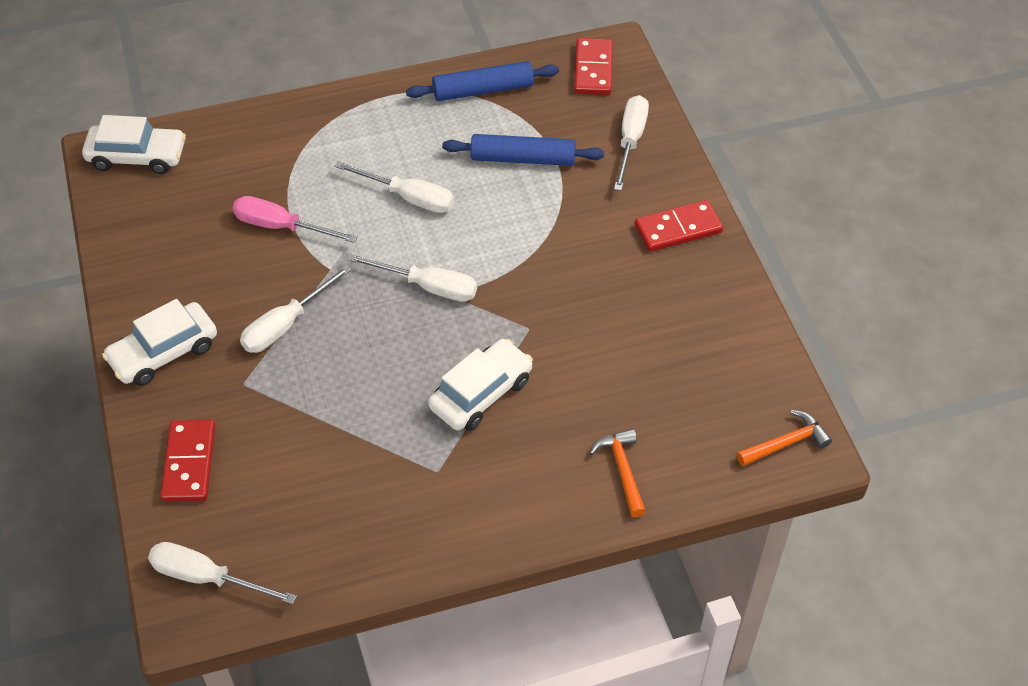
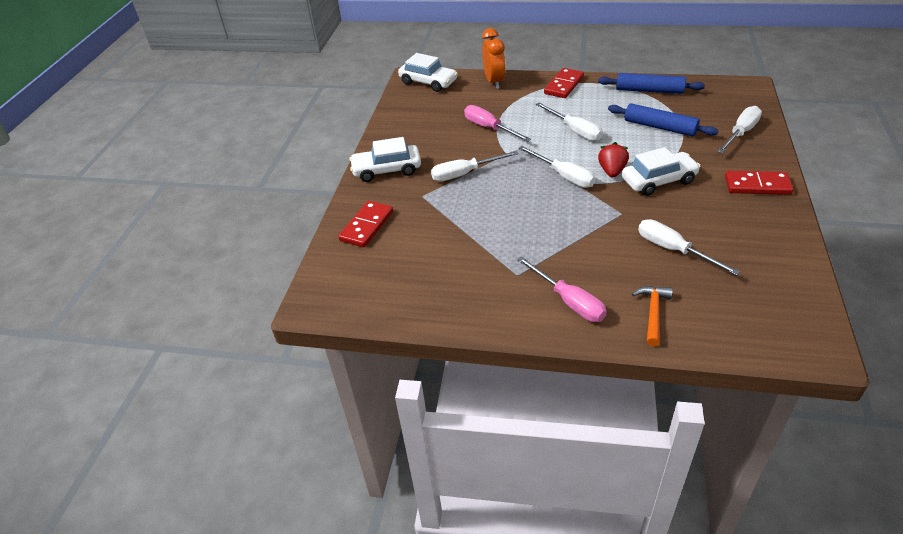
camera: 30 degrees right, 10 degrees down
white screwdriver [148,542,297,604] -> white screwdriver moved to [638,219,740,276]
white car [428,339,533,431] -> white car moved to [622,147,701,196]
red domino [574,38,613,95] -> red domino moved to [544,68,584,98]
orange hammer [737,410,832,466] -> none
none -> orange clock [482,28,506,89]
none -> pink screwdriver [517,256,607,322]
none -> red strawberry [598,142,629,177]

